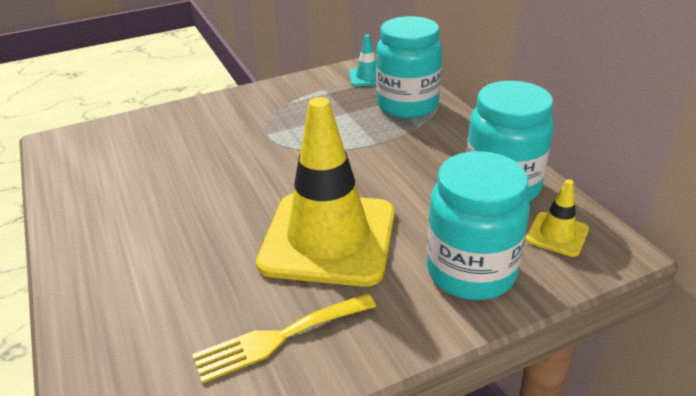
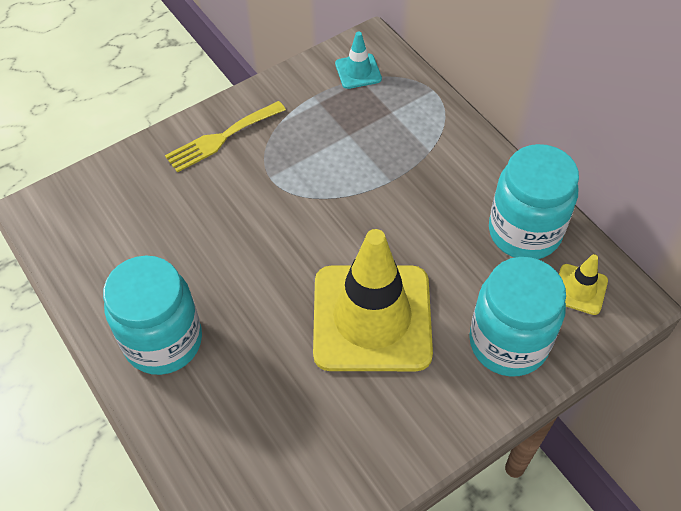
camera: 10 degrees left, 20 degrees up
yellow fork [192,293,376,383] -> yellow fork moved to [165,101,286,173]
turquoise jar [376,16,442,119] -> turquoise jar moved to [103,256,202,375]

